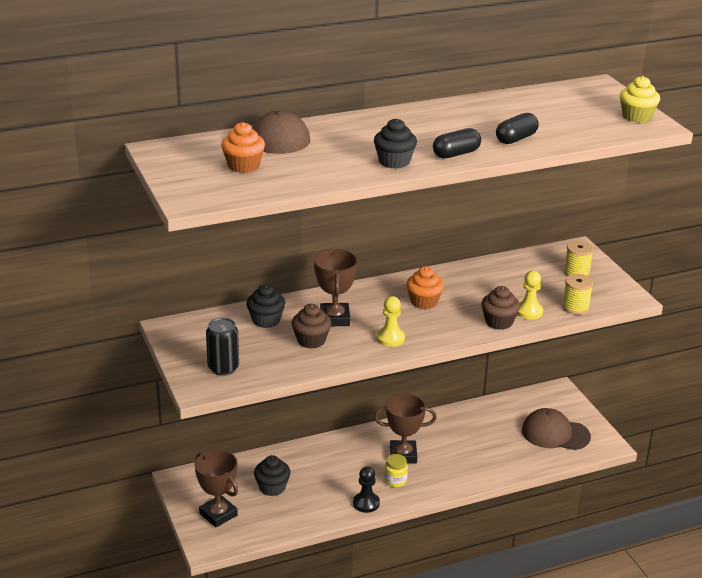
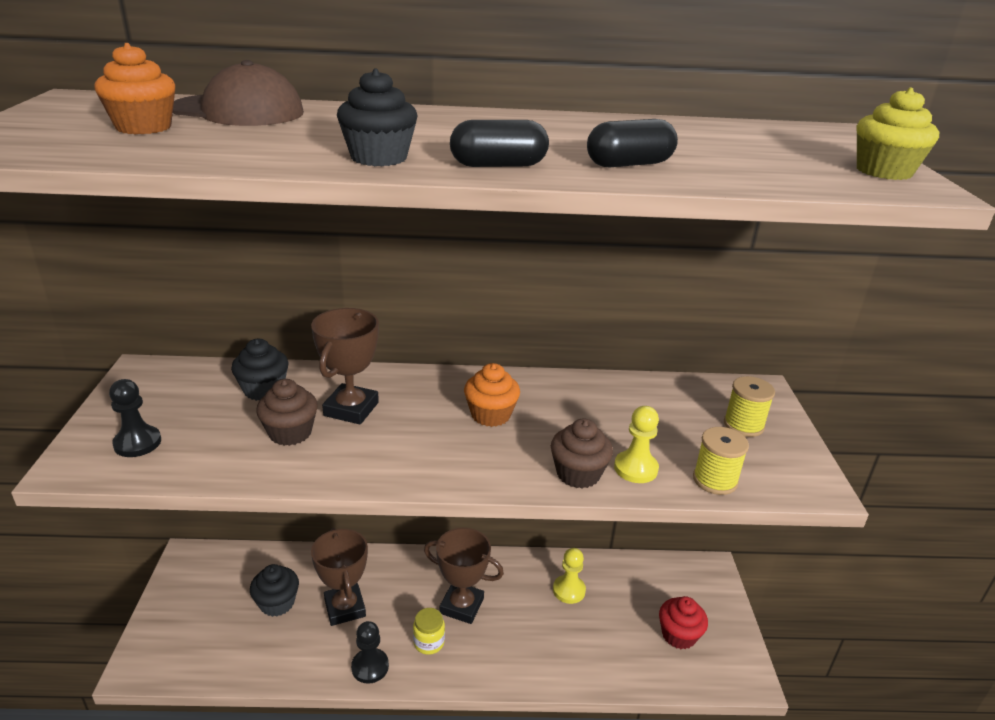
camera: 20 degrees right, 0 degrees up
brown trophy [195,450,238,527] -> brown trophy moved to [311,528,368,626]
black can [206,318,239,376] -> black pawn [109,379,161,457]
yellow pawn [377,296,405,347] -> yellow pawn moved to [553,548,586,604]
brown cap [522,408,591,450] -> red cupcake [659,596,708,649]

